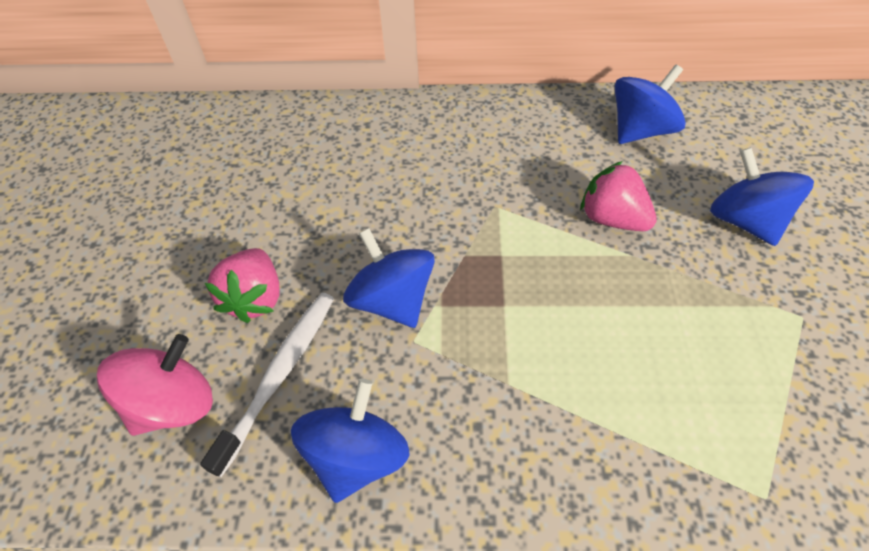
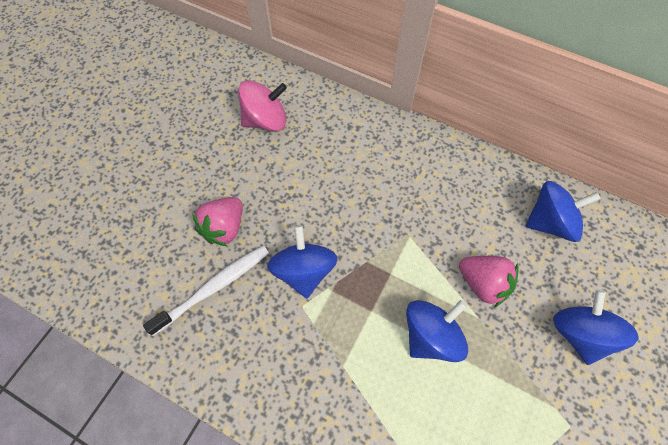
camera: 25 degrees right, 10 degrees up
pink spinning top [97,334,213,436] -> pink spinning top moved to [238,80,287,131]
blue spinning top [291,379,410,503] -> blue spinning top moved to [406,300,468,362]
pink strawberry [580,161,657,231] -> pink strawberry turned 150 degrees clockwise [459,256,519,307]

